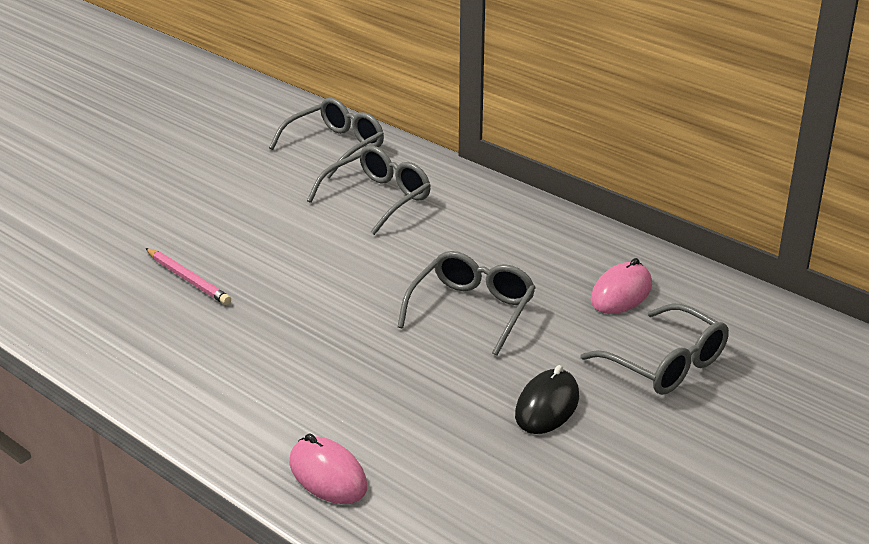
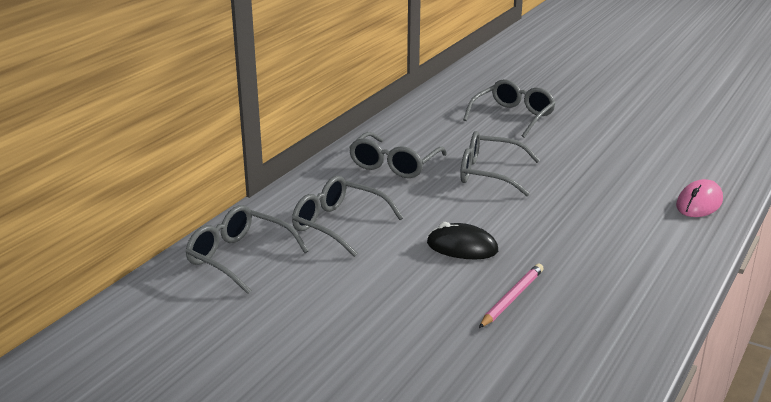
camera: 100 degrees left, 5 degrees down
black mouse [515,365,579,434] -> black mouse moved to [427,222,498,259]
pink mouse [591,258,652,314] -> none
none -> grey glasses [349,132,447,178]

